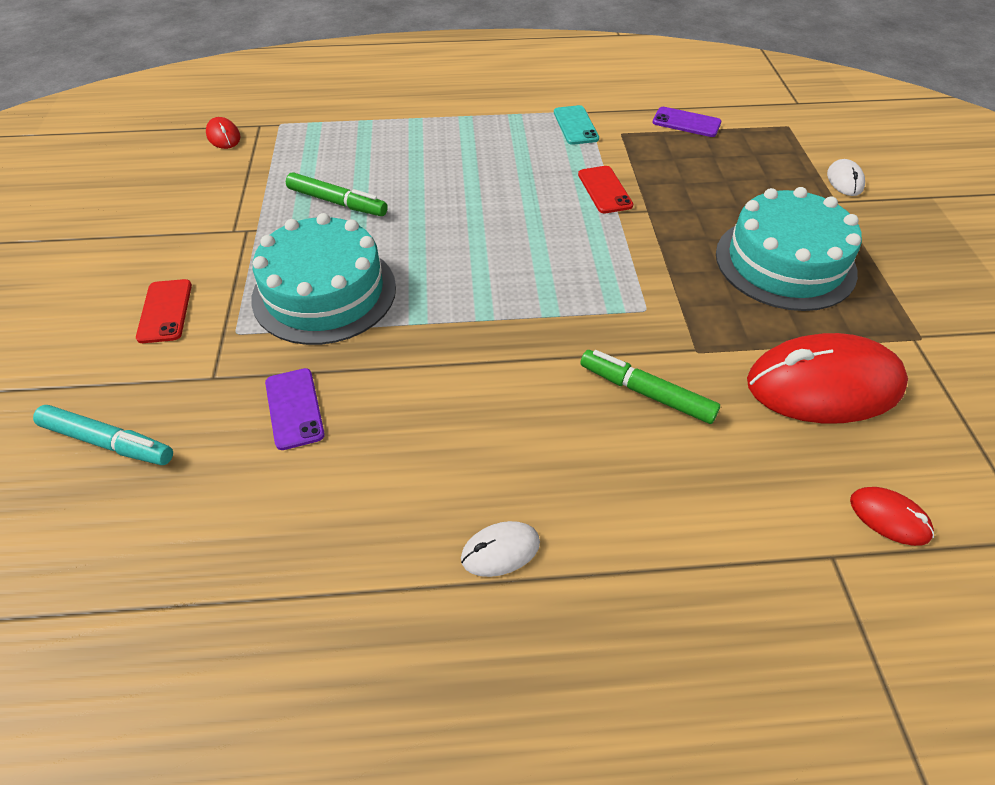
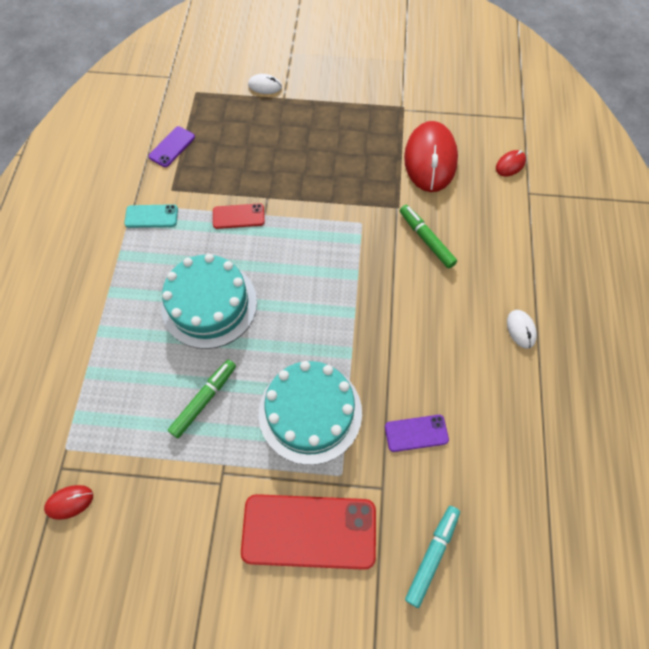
camera: 80 degrees left, 15 degrees up
red phone [136,279,192,343] -> red phone [241,494,376,570], size x2.04
green marker [580,350,720,424] -> green marker turned 105 degrees clockwise [400,205,457,269]
turquoise cake [716,187,862,311] -> turquoise cake moved to [161,254,257,349]

